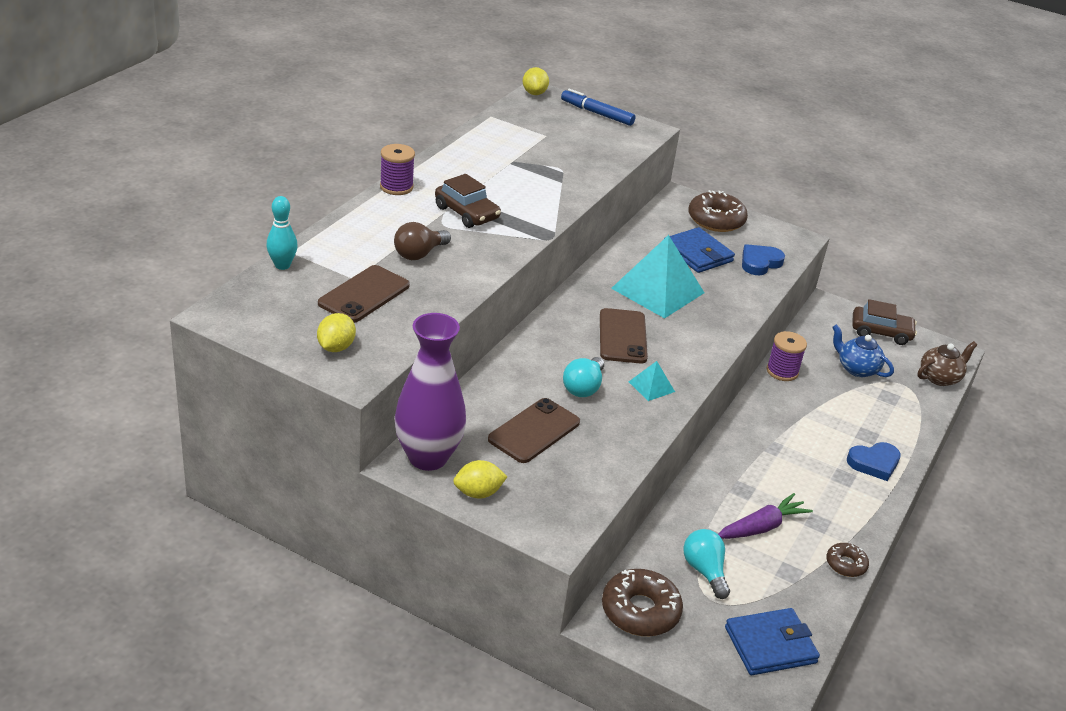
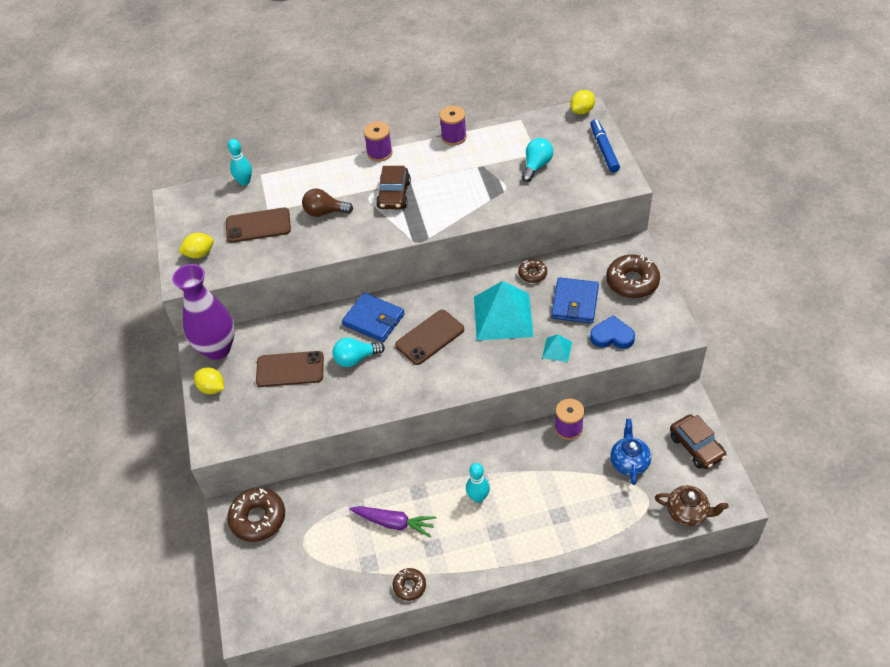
camera: 55 degrees right, 15 degrees up
turquoise pyramid [629,361,675,401] -> turquoise pyramid moved to [542,334,572,362]
turquoise light bulb [683,529,730,599] -> turquoise light bulb moved to [522,138,553,182]
blue wallet [725,608,820,675] -> blue wallet moved to [342,293,405,342]
blue heart [847,442,901,481] -> none
none -> purple spool [440,106,467,146]
none -> turquoise bowling pin [466,463,490,502]
none -> brown donut [518,259,547,283]

